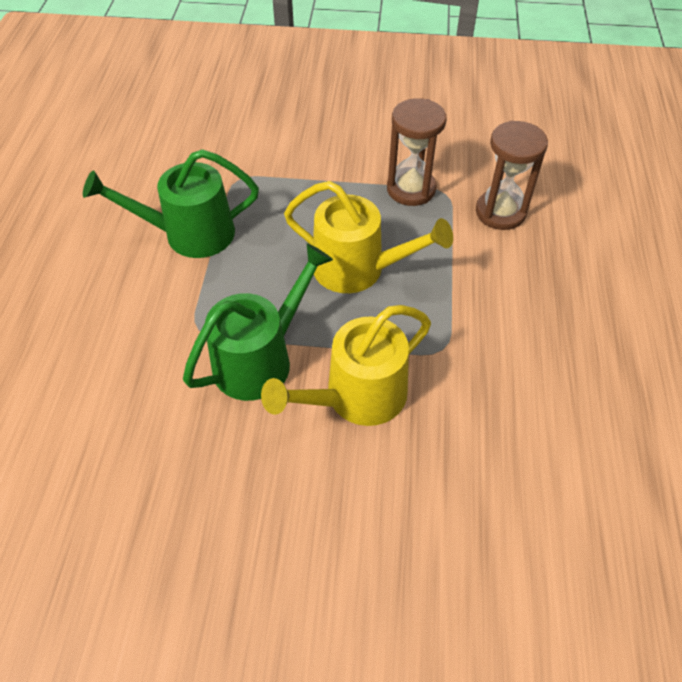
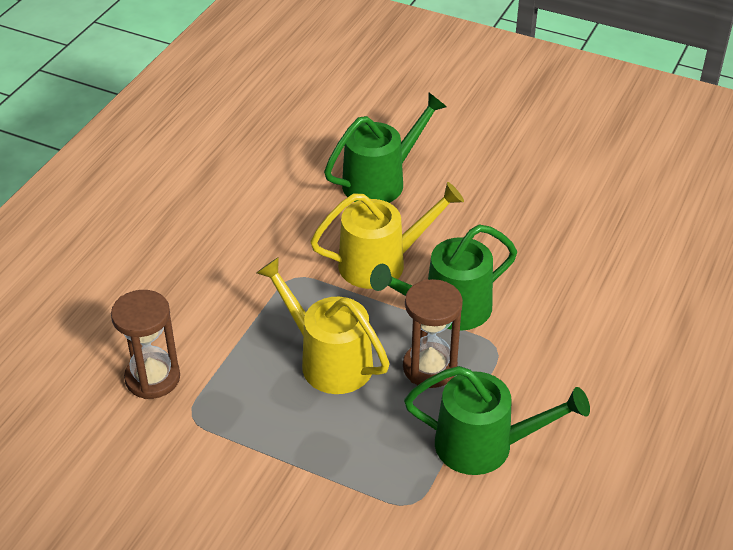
camera: 160 degrees left, 10 degrees down
brown hourglass [387,98,447,206] -> brown hourglass moved to [403,279,463,388]
none -> green watering can [324,93,447,203]

